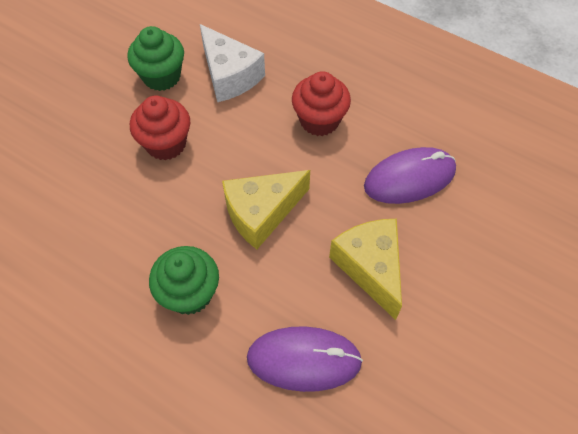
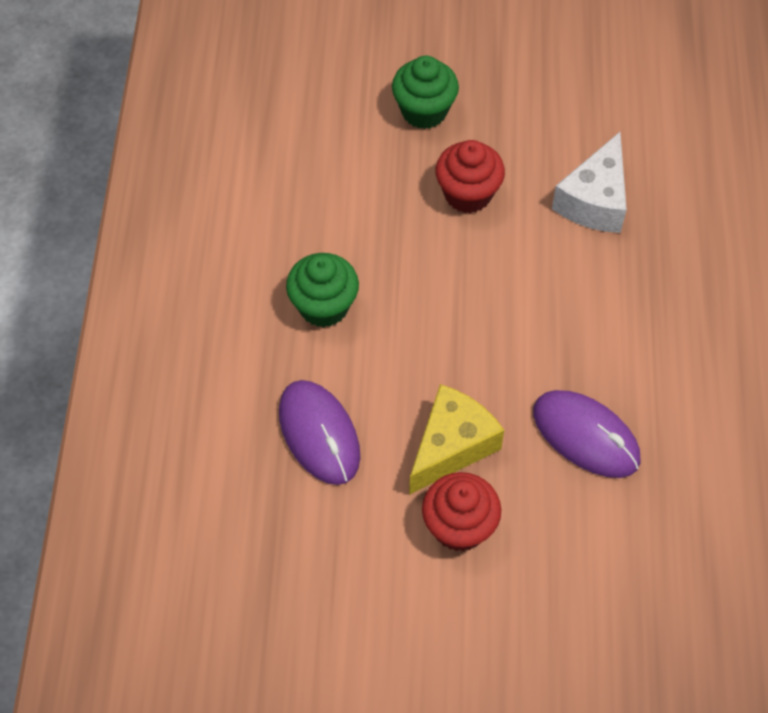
camera: 60 degrees right, 0 degrees up
green cupcake [127,26,184,91] -> green cupcake moved to [392,56,459,129]
yellow cheese [222,170,310,249] -> none
red cupcake [292,71,351,136] -> red cupcake moved to [422,472,501,551]

